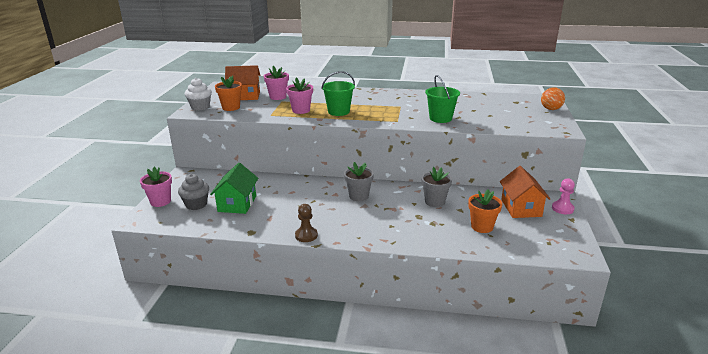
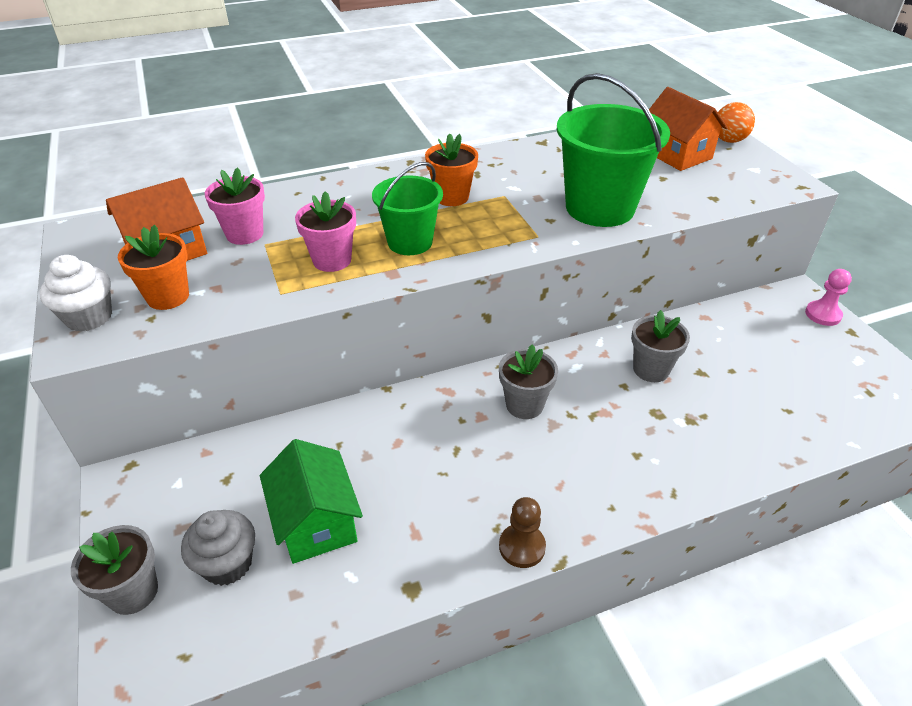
camera: 30 degrees left, 15 degrees up
pink flower pot [140,167,172,207] -> grey flower pot [71,525,158,615]
green bucket [425,75,460,123] -> green bucket [557,73,670,227], size x1.63
orange flower pot [468,189,502,233] -> orange flower pot moved to [425,133,478,206]
orange house [500,166,550,218] -> orange house moved to [649,87,728,171]

